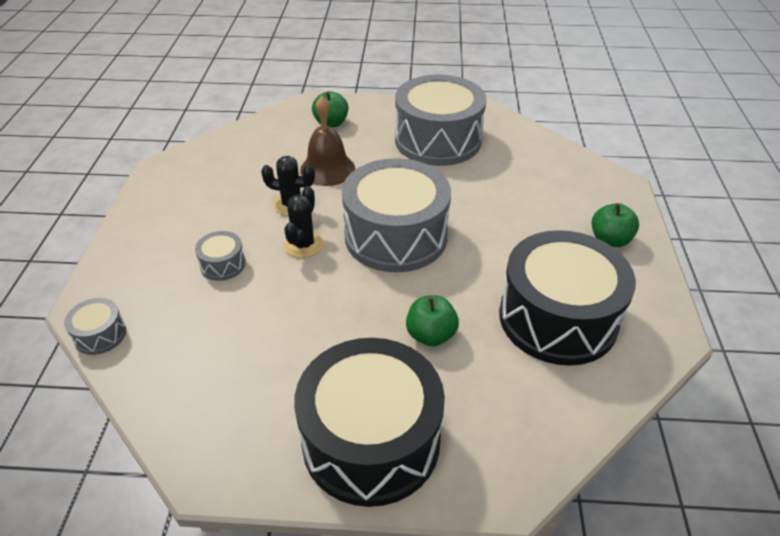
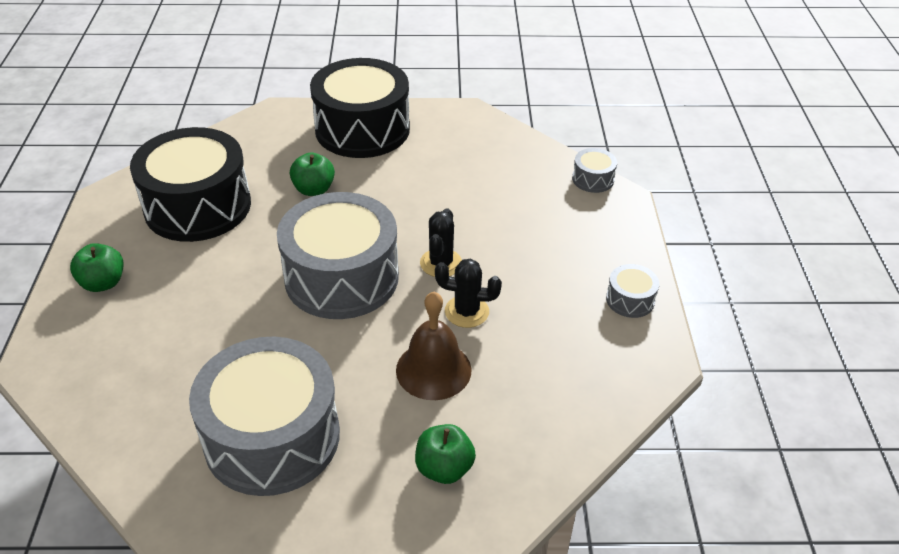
camera: 175 degrees right, 0 degrees up
grey drum [195,231,246,281] -> grey drum moved to [606,264,659,318]

